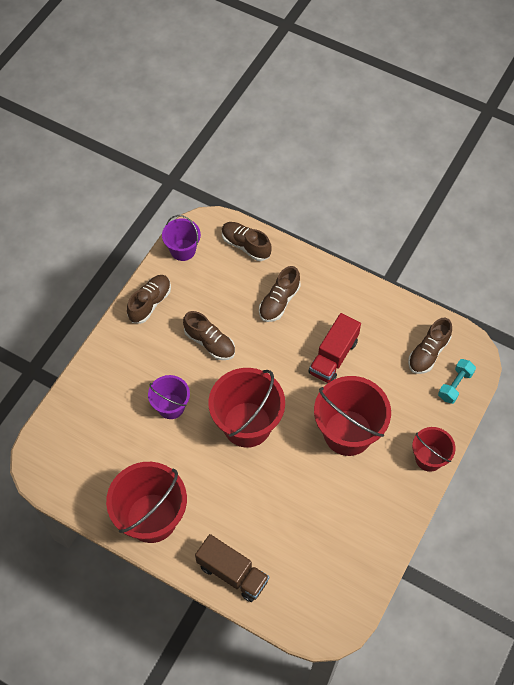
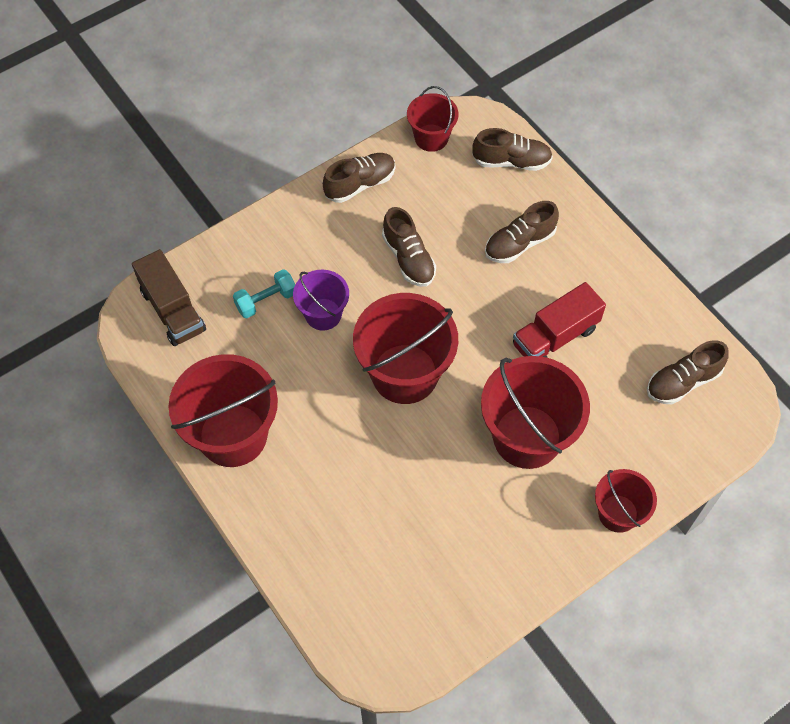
camera: 25 degrees right, 0 degrees up
purple bucket [162,215,201,261] -> red bucket [407,86,458,152]
brown truck [195,534,269,602] -> brown truck moved to [132,249,206,346]
brown shoe [222,222,271,261] -> brown shoe turned 120 degrees clockwise [472,128,553,171]
turquoise dumbbell [438,359,476,404] -> turquoise dumbbell moved to [233,269,295,318]

